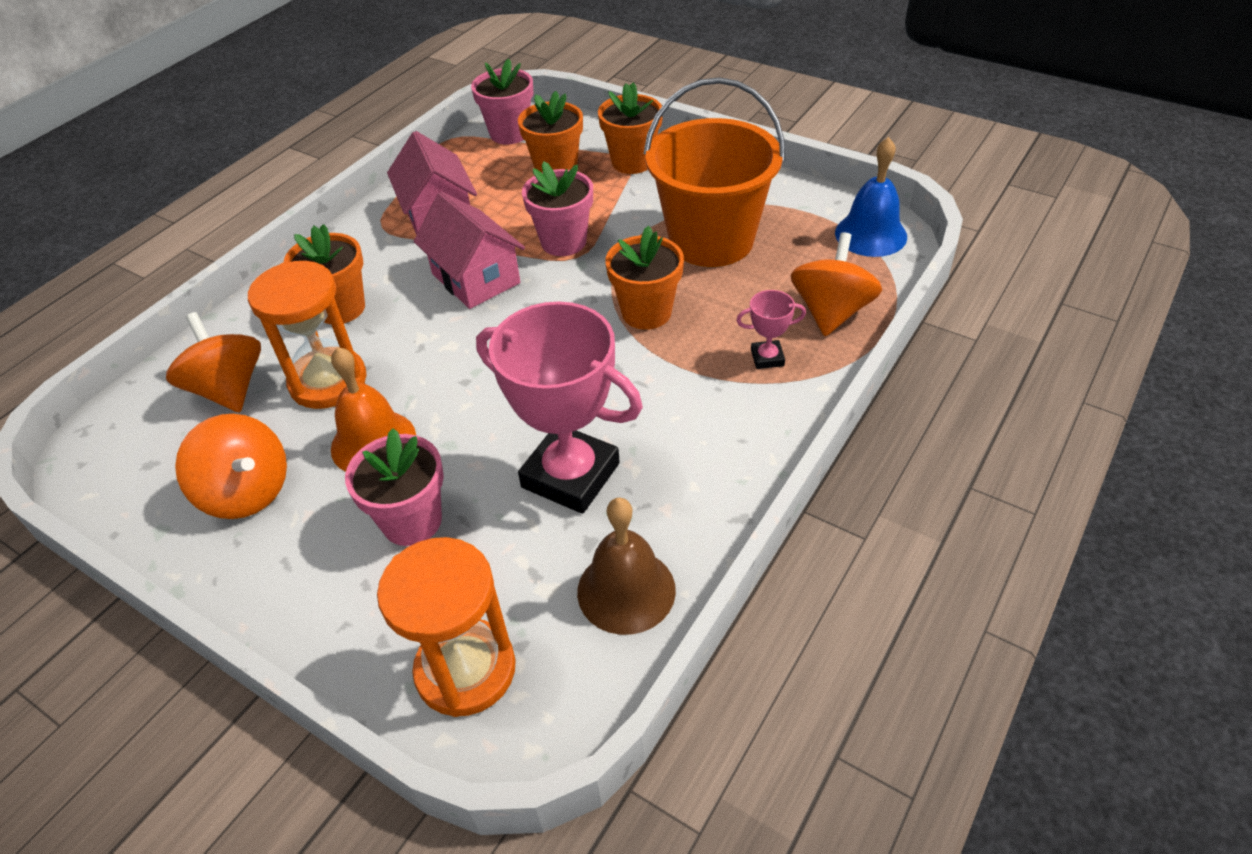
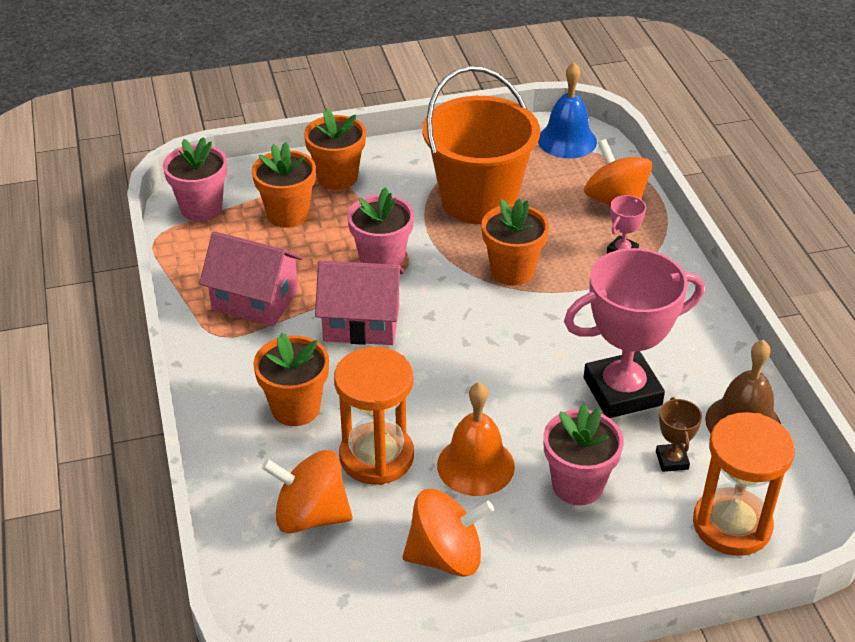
camera: 50 degrees left, 5 degrees down
none -> brown trophy [656,397,702,472]

